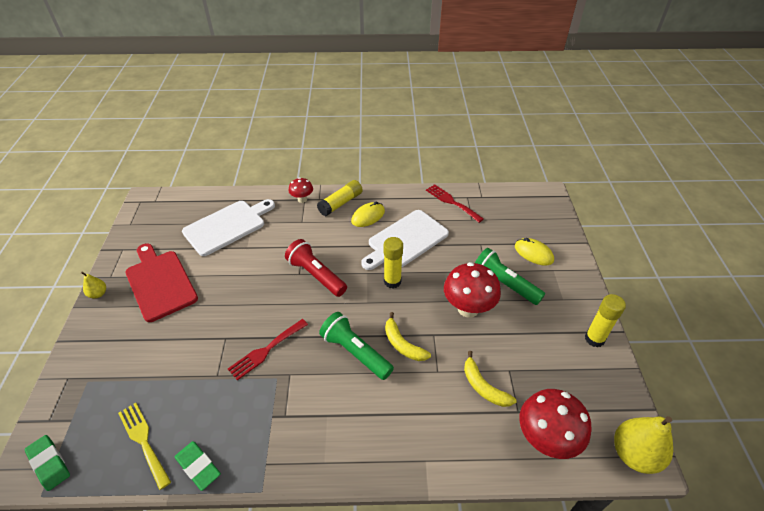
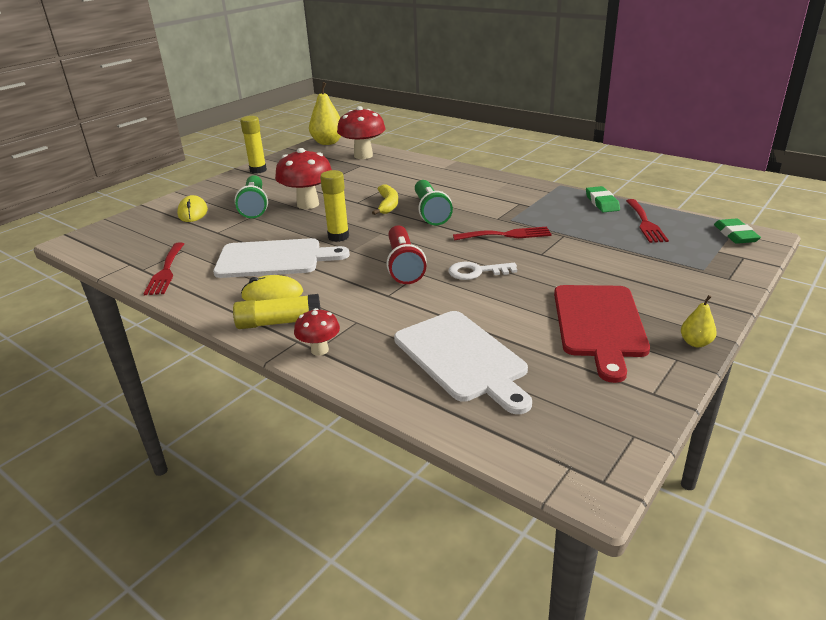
camera: 140 degrees left, 15 degrees down
yellow fork [118,403,171,490] -> red fork [626,199,669,243]
white cutting board [182,199,275,256] -> white cutting board turned 120 degrees counterclockwise [394,311,532,414]
yellow banana [464,351,517,407] -> none
none -> white key [449,262,517,280]

